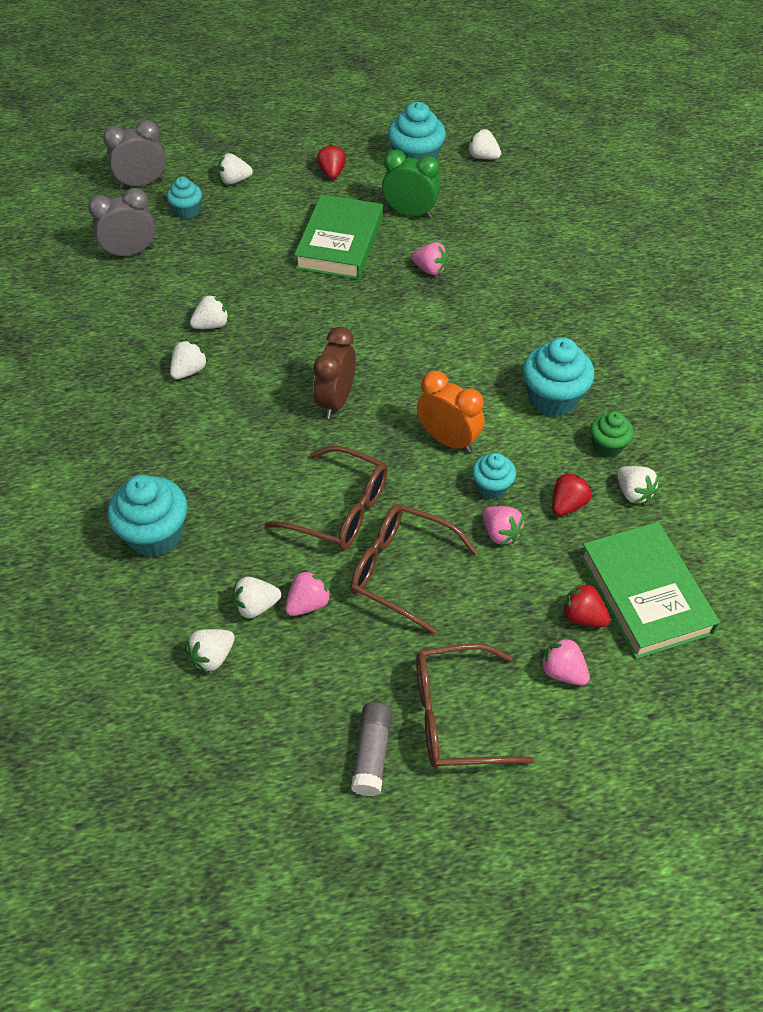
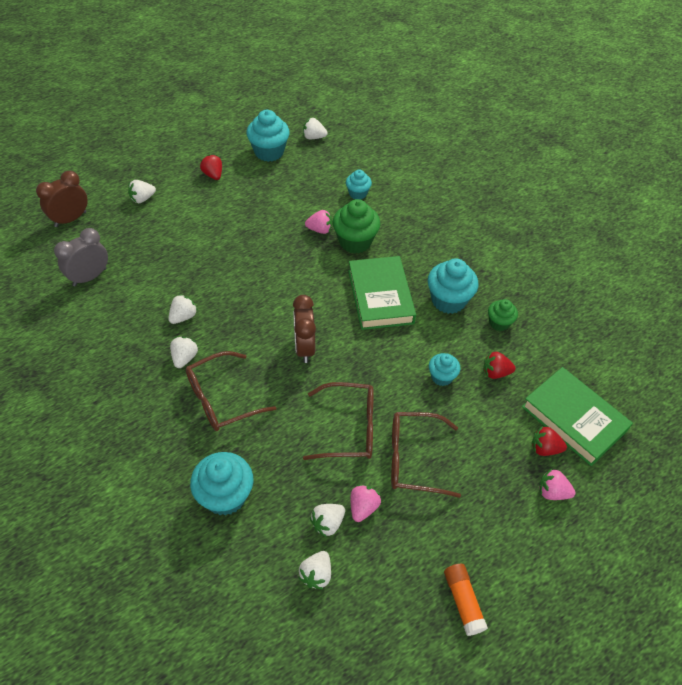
camera: 25 degrees left, 0 degrees up
grey clock [103,120,165,189] -> brown clock [36,171,88,227]
turquoise cupcake [167,177,202,219] -> turquoise cupcake moved to [346,169,372,199]
green book [294,194,383,279] -> green book moved to [348,256,416,330]
grey glue stick [351,702,392,796] -> orange glue stick [444,564,488,636]
green clock [382,150,440,218] -> none
brown glasses [416,643,534,769] -> brown glasses moved to [186,351,276,431]
orange clock [417,371,485,453] -> none
pink strawberry [483,506,525,545] -> none
red strawberry [552,472,592,516] -> red strawberry turned 105 degrees counterclockwise [483,352,516,379]
white strawberry [617,466,659,503] -> none
none -> green cupcake [333,199,381,254]

